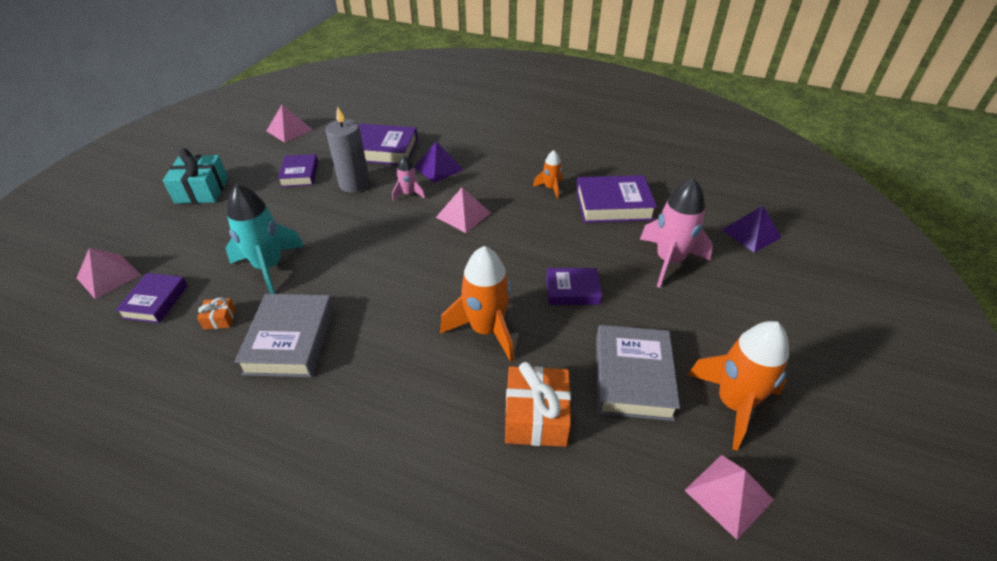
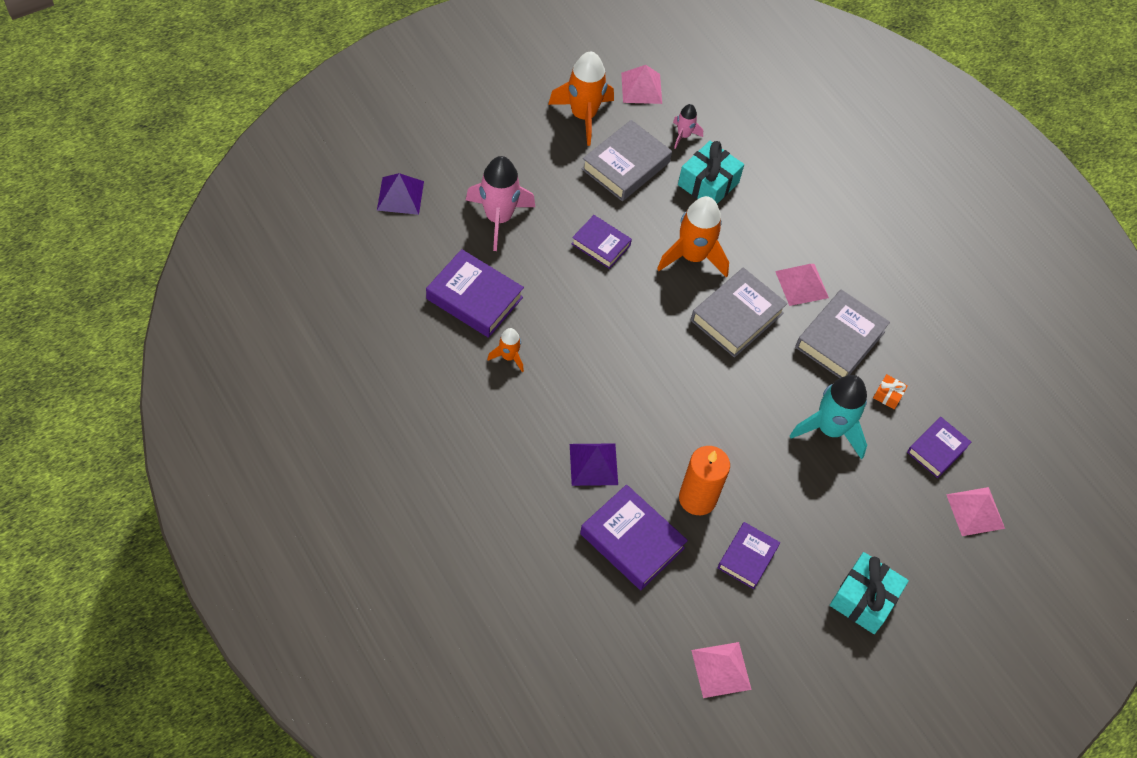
camera: 150 degrees left, 15 degrees up
grey candle [326,106,370,193] -> orange candle [679,446,730,515]
pink rocket [392,156,425,201] -> pink rocket moved to [673,104,703,149]
pink pyramid [436,188,491,233] -> pink pyramid moved to [775,264,829,306]
orange gift [505,362,571,447] -> turquoise gift [678,141,744,204]
none -> grey book [691,268,787,358]

